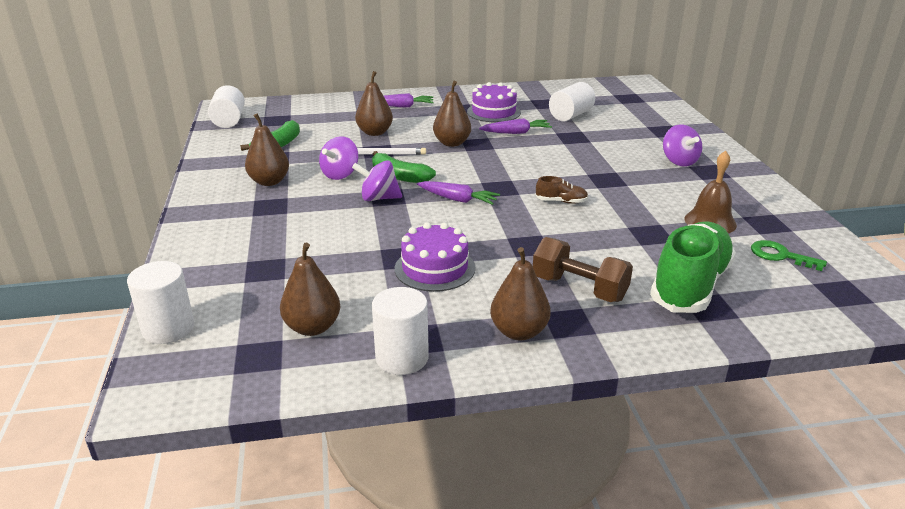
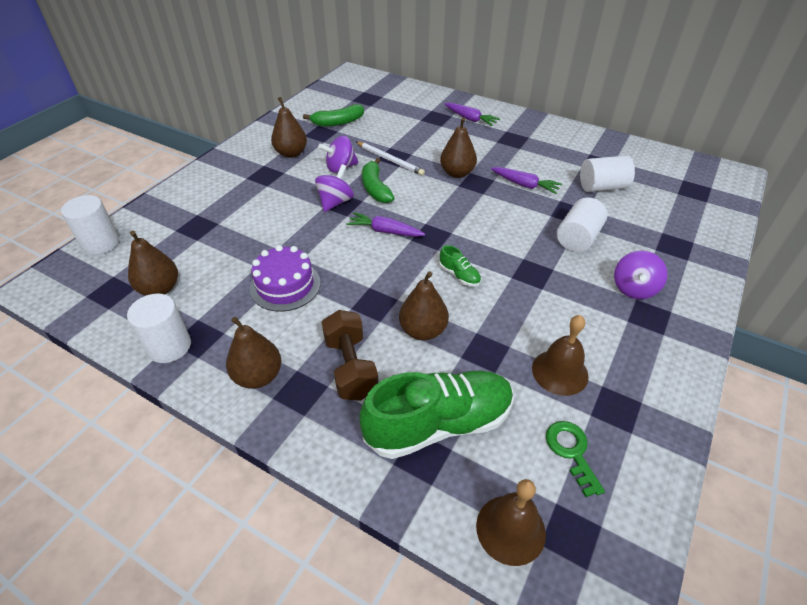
camera: 40 degrees right, 15 degrees up
white cylinder [208,85,245,128] -> white cylinder moved to [557,197,608,252]
purple spinning top [352,161,402,201] -> purple spinning top turned 75 degrees clockwise [315,164,354,212]
brown pear [355,71,393,136] -> brown pear moved to [399,271,449,340]
purple carrot [417,181,500,205] -> purple carrot turned 135 degrees clockwise [346,212,425,237]
purple cake [467,82,521,122] -> none
brown shoe [536,176,588,204] -> green shoe [439,245,481,286]
none -> brown bell [476,479,546,566]

